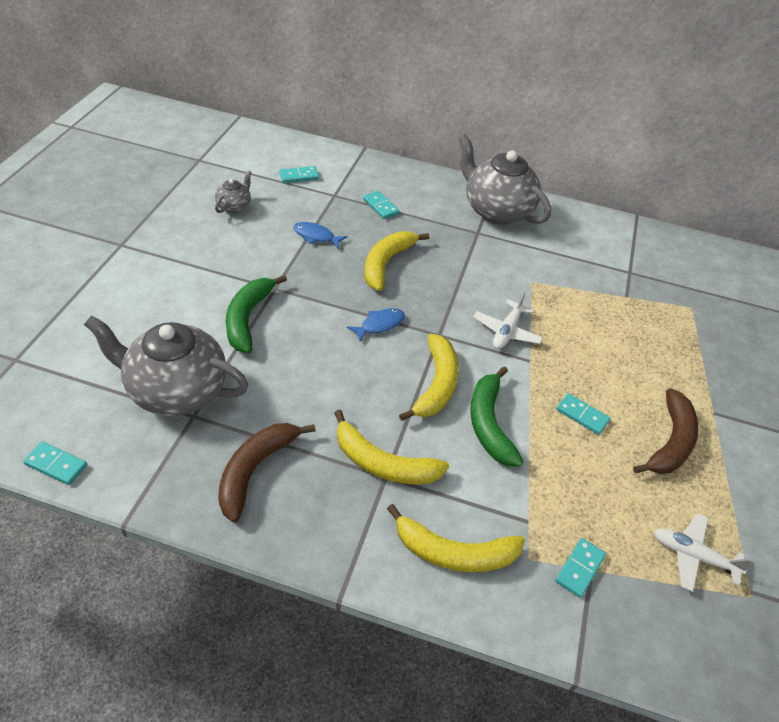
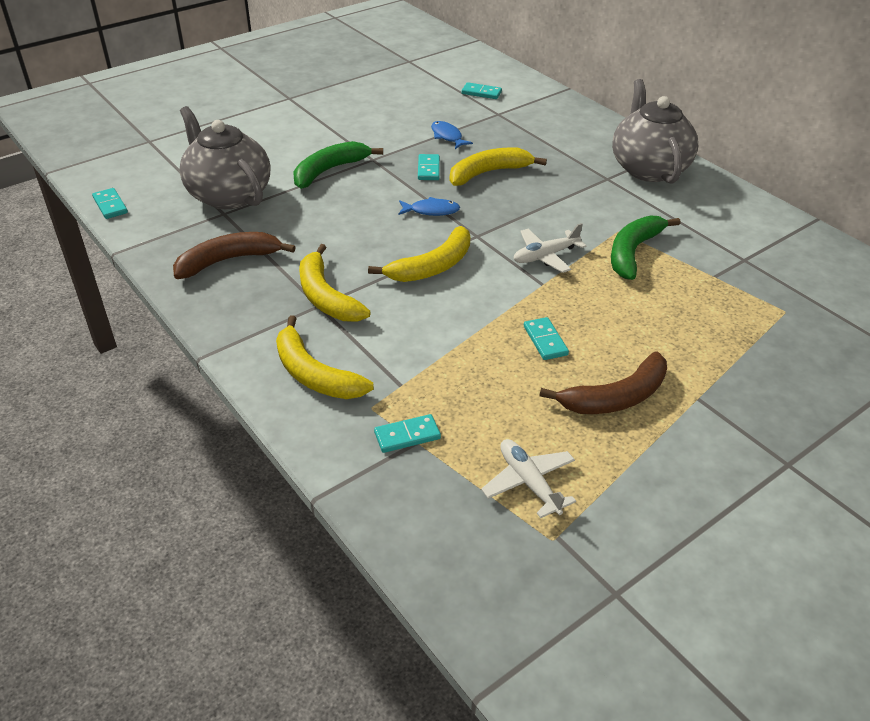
camera: 40 degrees right, 5 degrees down
grey teapot [215,170,252,213] -> none
turquoise domino [363,191,399,219] -> turquoise domino moved to [418,154,440,180]
green banana [470,366,524,467] -> green banana moved to [611,216,680,280]

